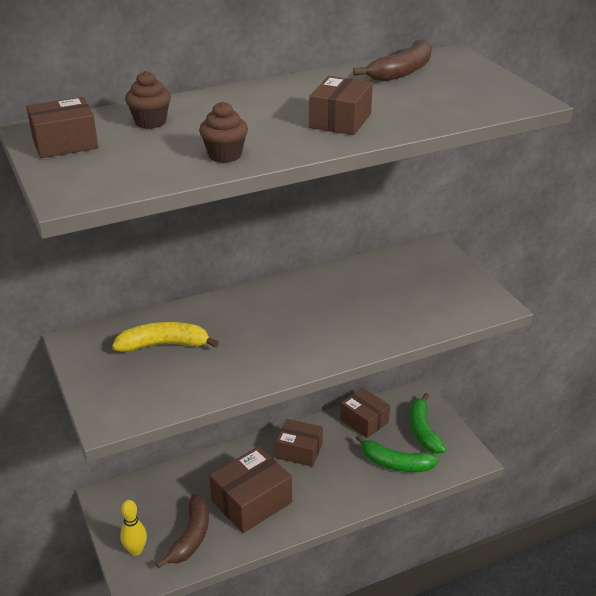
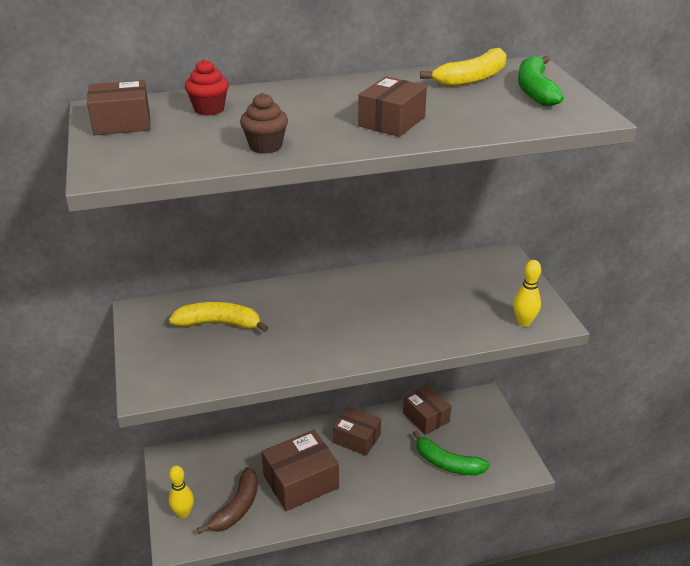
camera: 10 degrees right, 0 degrees up
brown cupcake [125,71,171,129] -> red cupcake [185,59,229,116]
brown banana [353,39,432,82] -> yellow banana [420,48,507,87]
green banana [409,393,447,453] -> green banana moved to [518,55,564,106]
none -> yellow bowling pin [513,260,541,327]

